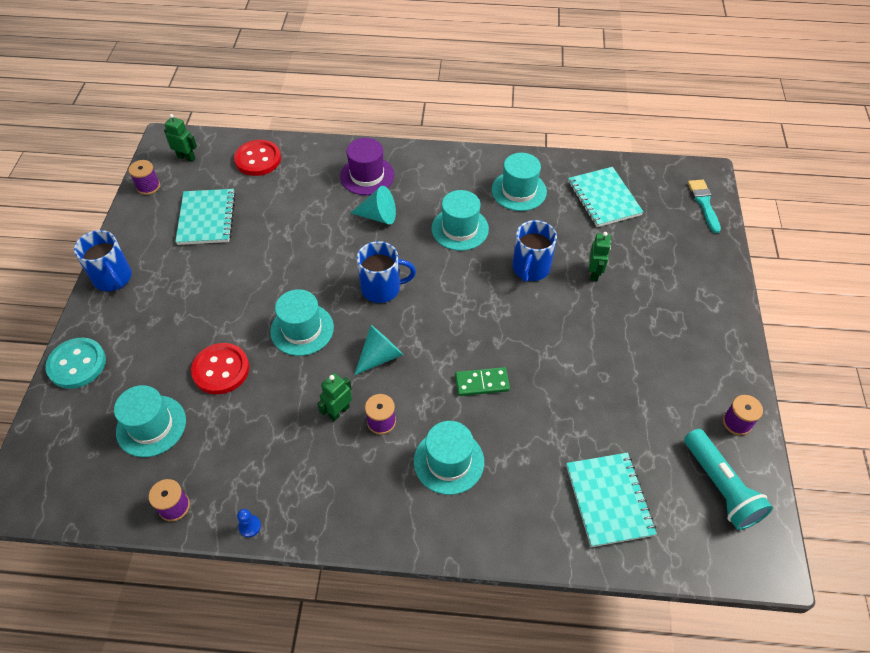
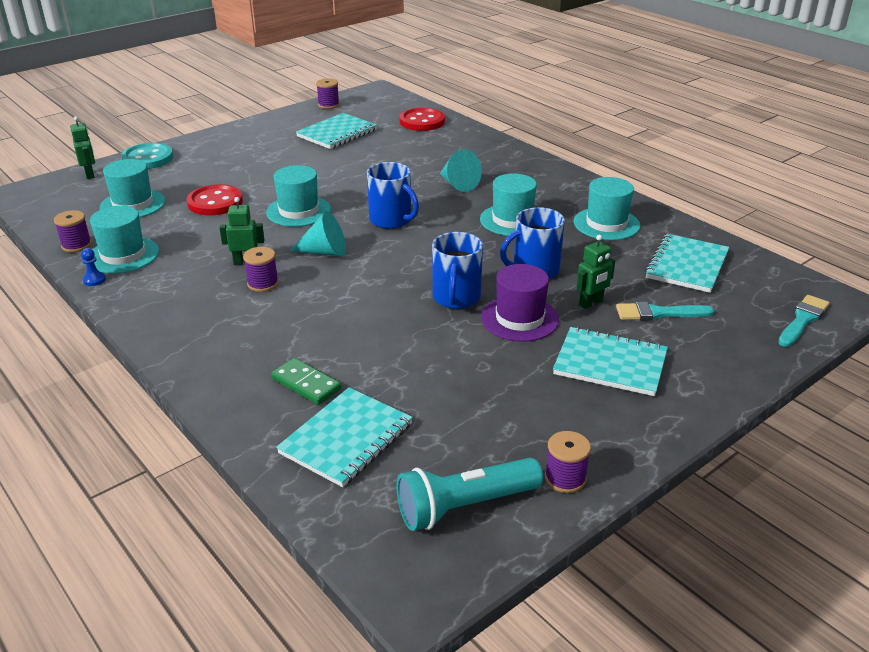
camera: 45 degrees right, 20 degrees down
blue mug [74,230,132,291] -> blue mug moved to [432,232,483,309]
green robot [164,114,197,162] -> green robot moved to [70,116,95,179]
purple hat [340,138,394,195] -> purple hat moved to [481,264,559,342]
turquoise hat [414,421,484,495] -> turquoise hat moved to [90,206,159,274]
green domino [455,367,510,396] -> green domino moved to [271,358,341,405]
turquoise flashlight [684,429,773,530] -> turquoise flashlight turned 45 degrees clockwise [396,458,543,531]
none -> turquoise notebook [553,327,668,396]
none -> turquoise brush [616,302,715,320]

